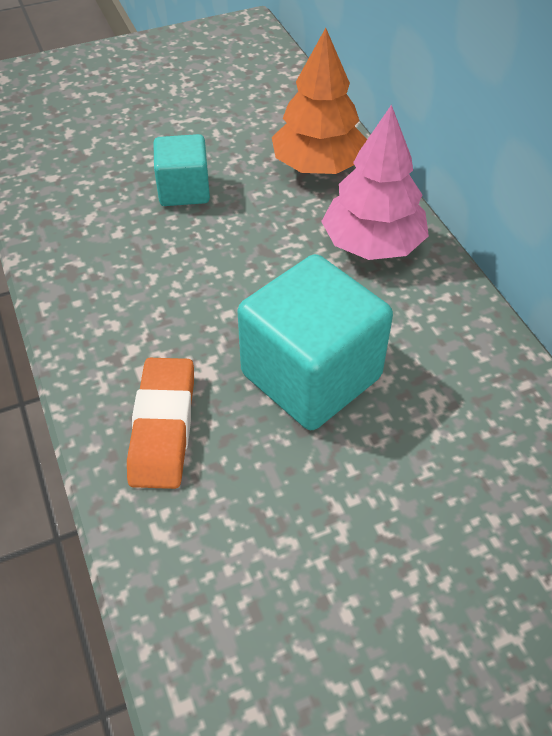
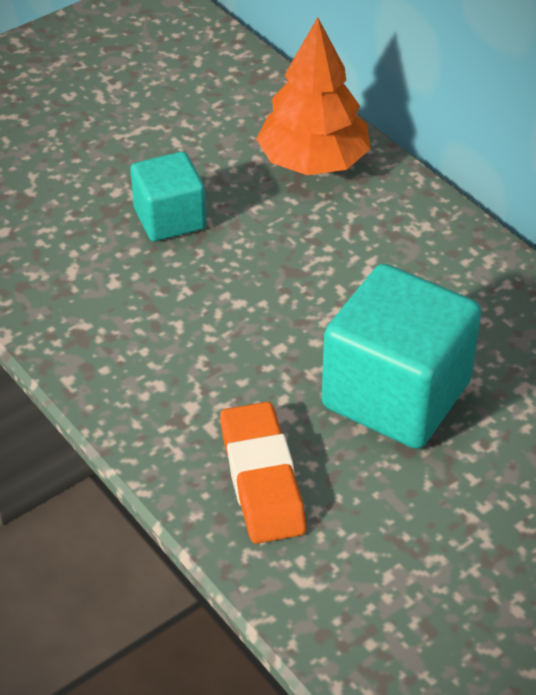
camera: 15 degrees left, 5 degrees down
pink tree [321,104,429,260] -> none

